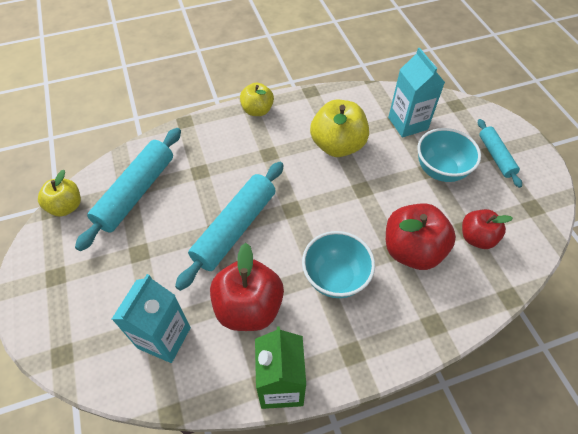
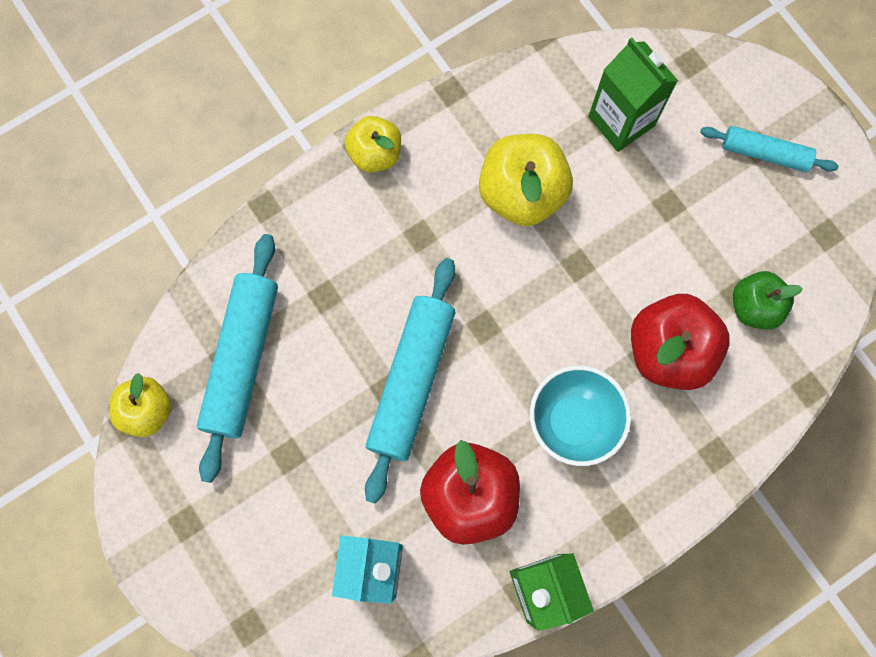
camera: 15 degrees left, 20 degrees up
turquoise carton [388,48,445,138] -> green carton [588,38,678,152]
turquoise bowl [417,128,481,182] -> none
red apple [462,209,513,249] -> green apple [733,271,803,330]
turquoise rolling pin [478,119,522,188] -> turquoise rolling pin turned 45 degrees counterclockwise [700,126,839,172]

